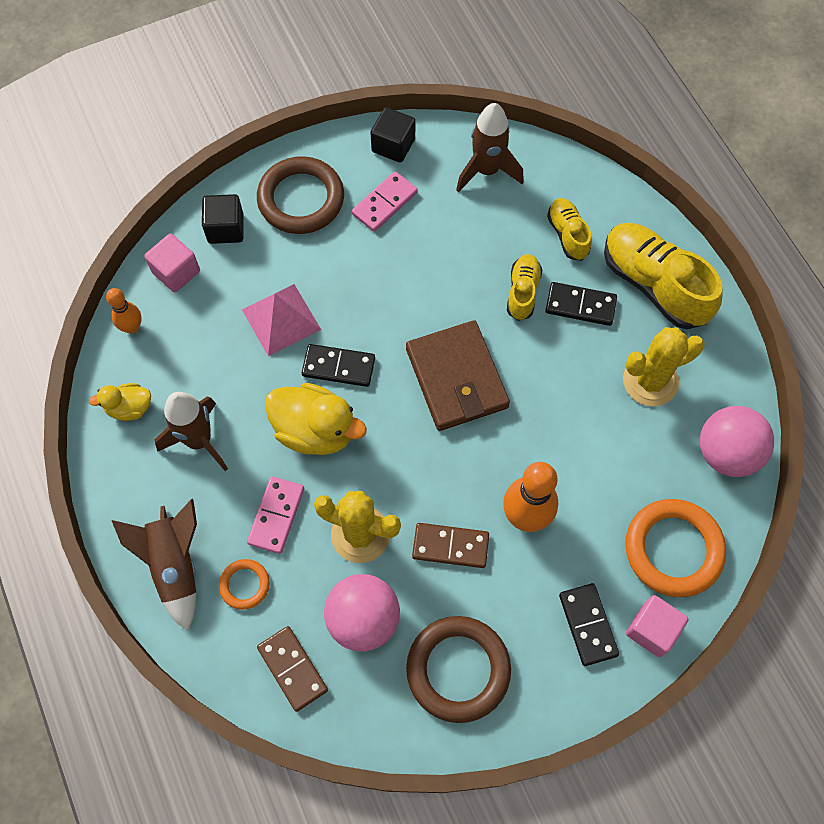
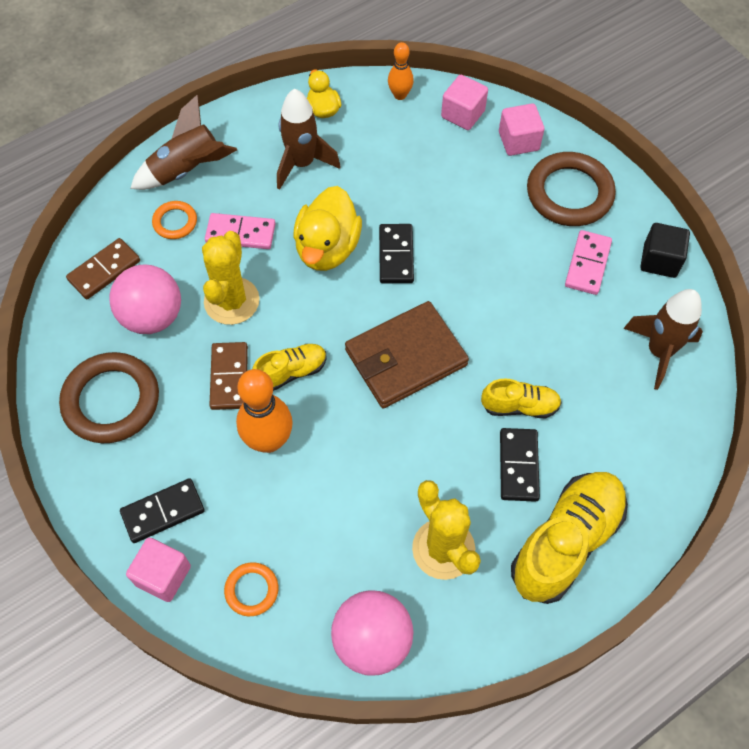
camera: 80 degrees right, 5 degrees down
black cube [202,194,244,244] -> pink cube [499,103,544,156]
pink pyramid [242,284,321,356] -> none
pink domino [352,171,418,232] -> pink domino turned 75 degrees clockwise [565,230,612,295]
yellow shoe [547,198,592,261] -> yellow shoe moved to [252,344,327,391]
orange ring [625,499,726,597] -> orange ring [224,562,278,616], size x0.50

